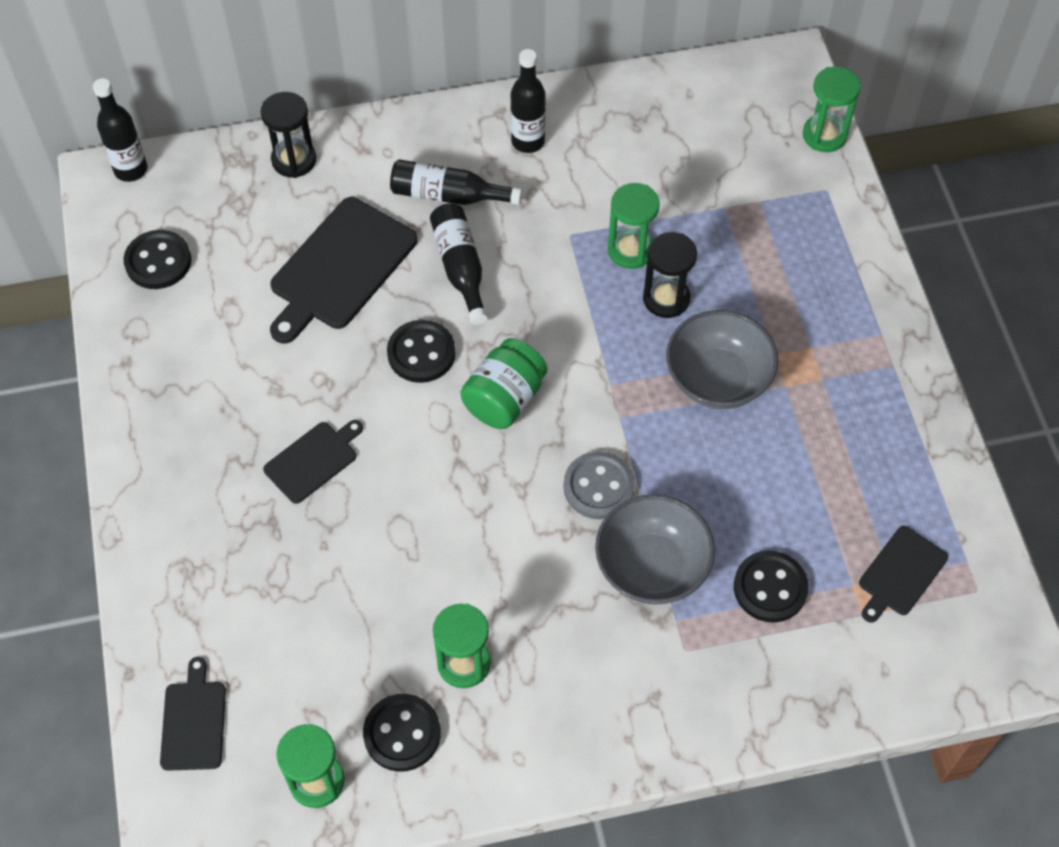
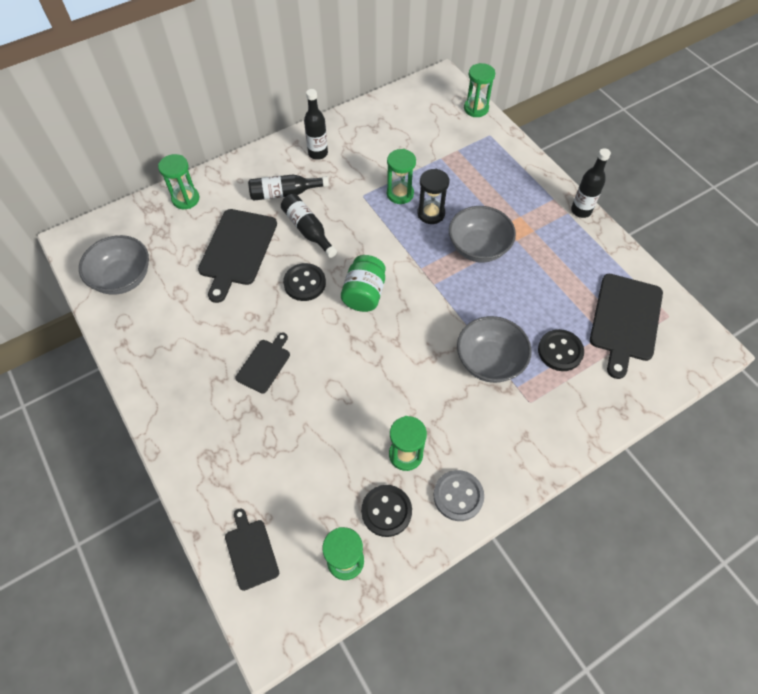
camera: 20 degrees left, 0 degrees up
black bottle [93,78,147,182] -> black bottle moved to [571,148,611,218]
black button [124,230,191,289] -> grey bowl [79,235,149,295]
black hourglass [261,92,316,178] -> green hourglass [158,154,199,209]
grey button [563,451,635,519] -> grey button moved to [434,470,484,521]
black cutting board [859,526,948,623] -> black cutting board [590,274,663,379], size x1.79

